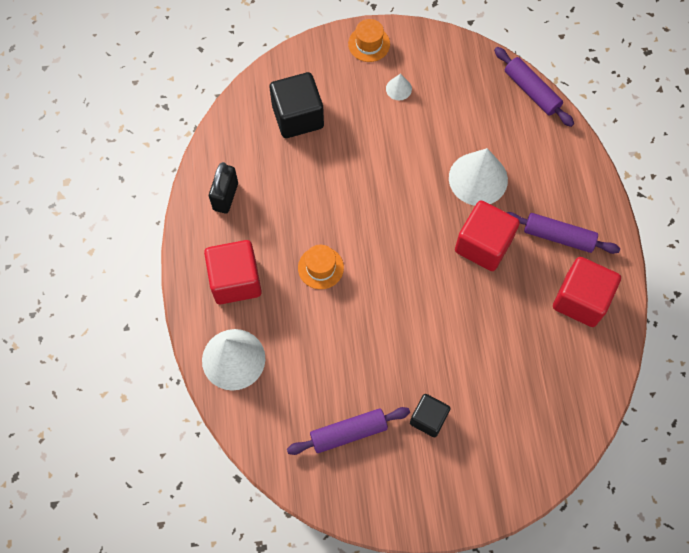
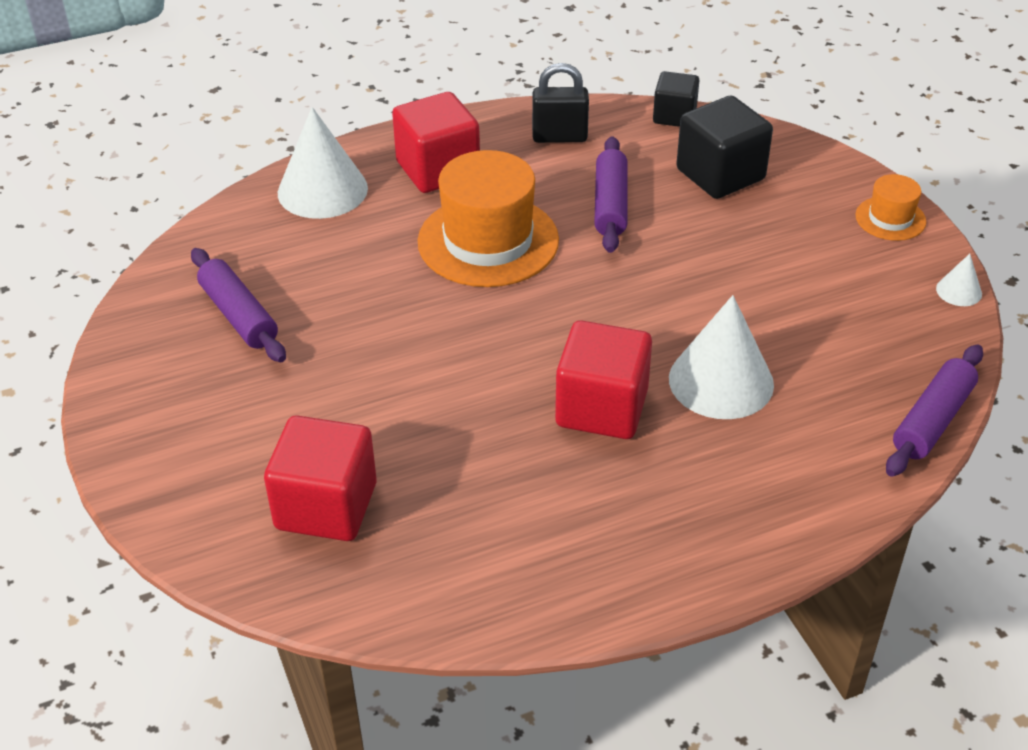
camera: 75 degrees right, 25 degrees down
orange hat [298,245,344,289] -> orange hat [418,150,559,287], size x2.00
white cone [386,73,412,100] -> white cone moved to [936,254,982,306]
black cube [410,394,451,437] -> black cube moved to [653,71,699,127]
purple rolling pin [506,212,620,254] -> purple rolling pin moved to [594,136,628,253]
red cube [553,257,621,327] -> red cube moved to [264,415,377,541]

